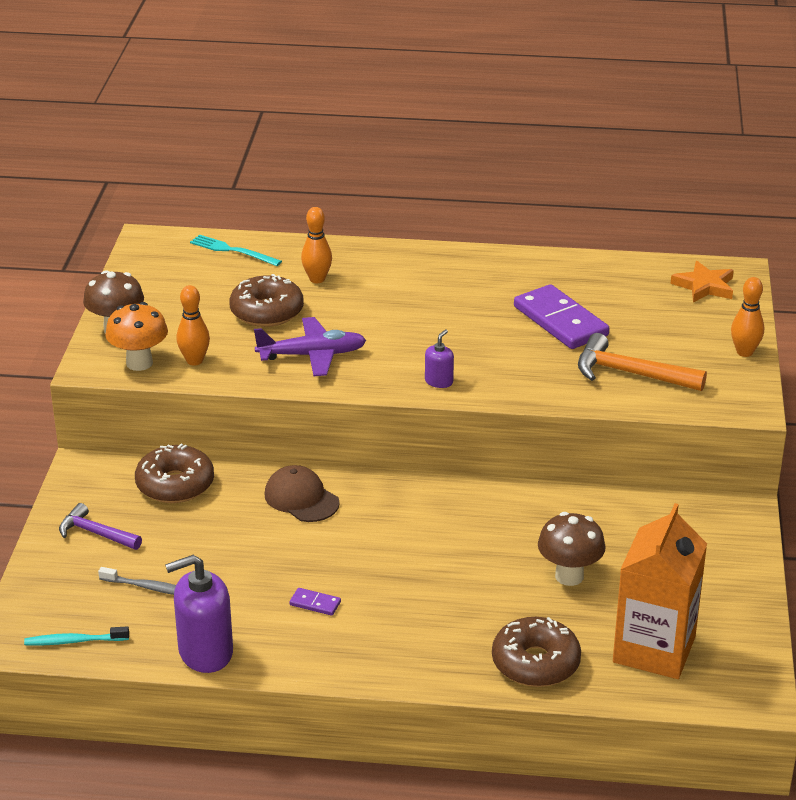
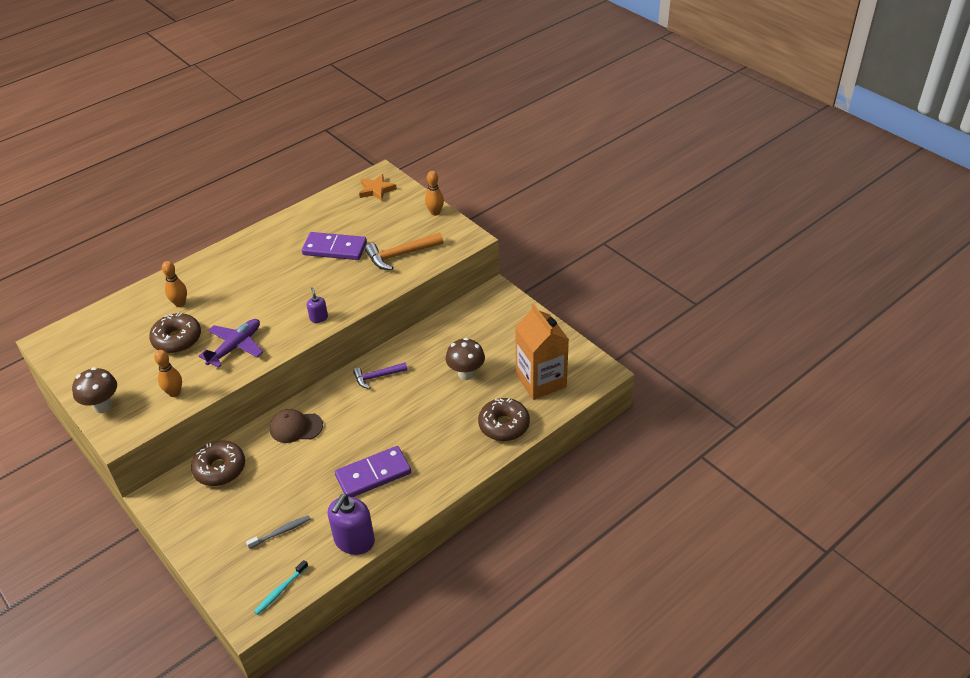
camera: 45 degrees left, 10 degrees up
purple hammer [59,503,142,550] -> purple hammer moved to [353,362,408,389]
orange mushroom [105,302,168,371] -> none
turquoise fork [190,235,282,266] -> none
purple domino [290,588,341,616] -> purple domino [335,446,411,497], size x2.38

